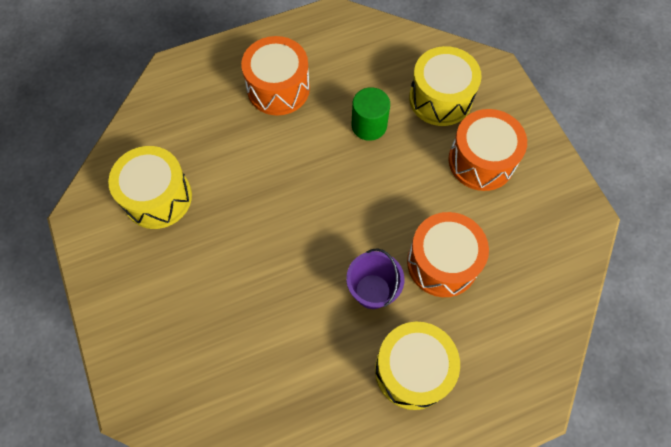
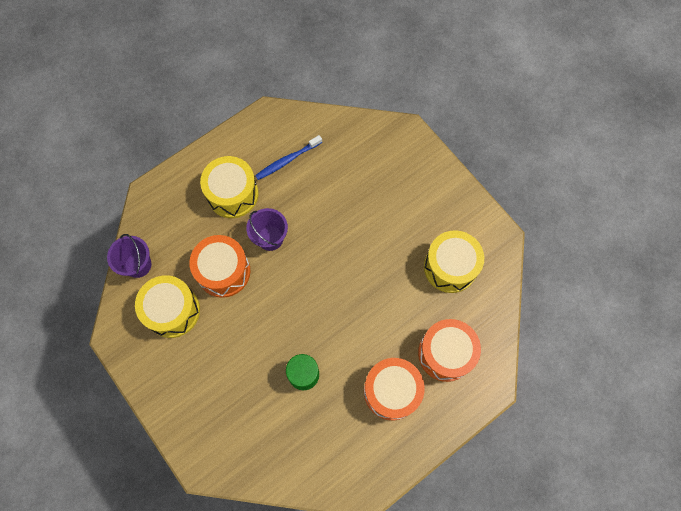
camera: 165 degrees right, 5 degrees up
yellow drum [409,46,482,126] -> yellow drum moved to [135,275,200,338]
orange drum [448,109,527,191] -> orange drum moved to [418,319,481,382]
none -> purple bucket [107,234,152,278]
none -> blue toothbrush [255,135,322,180]

